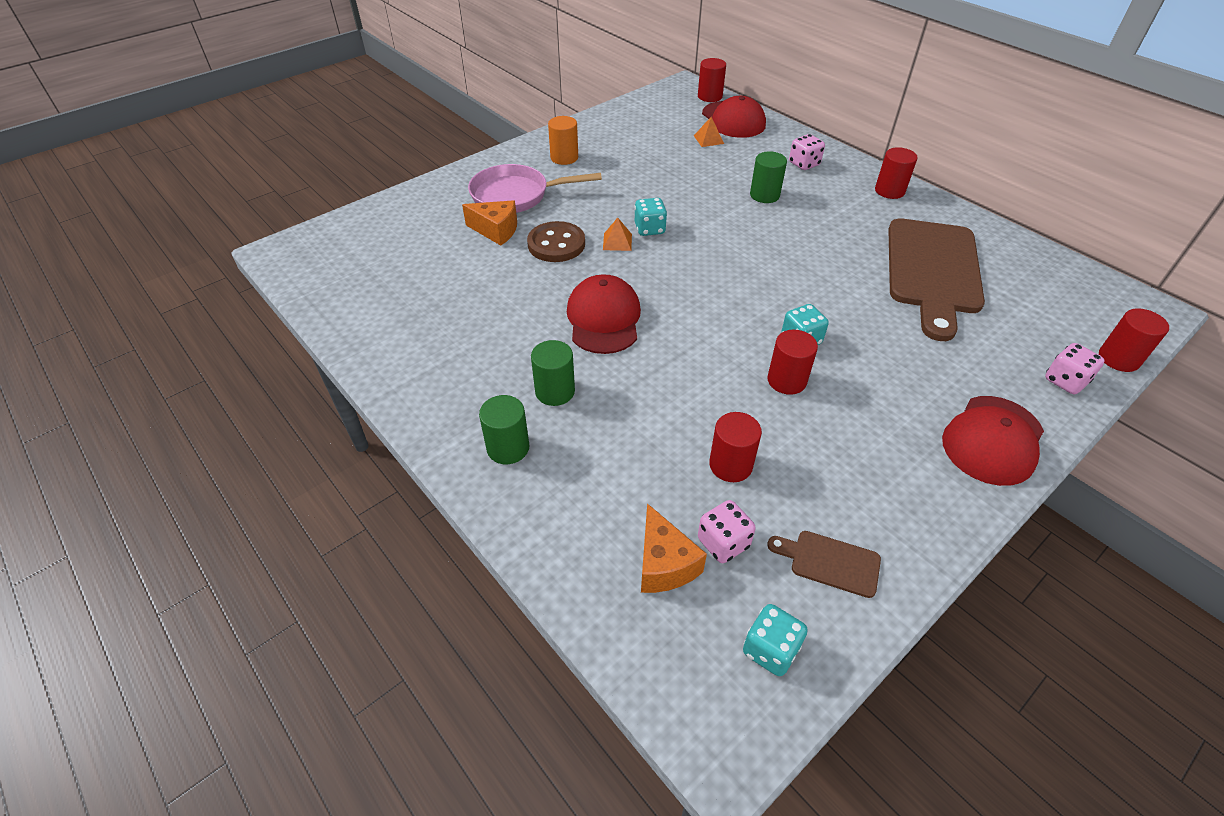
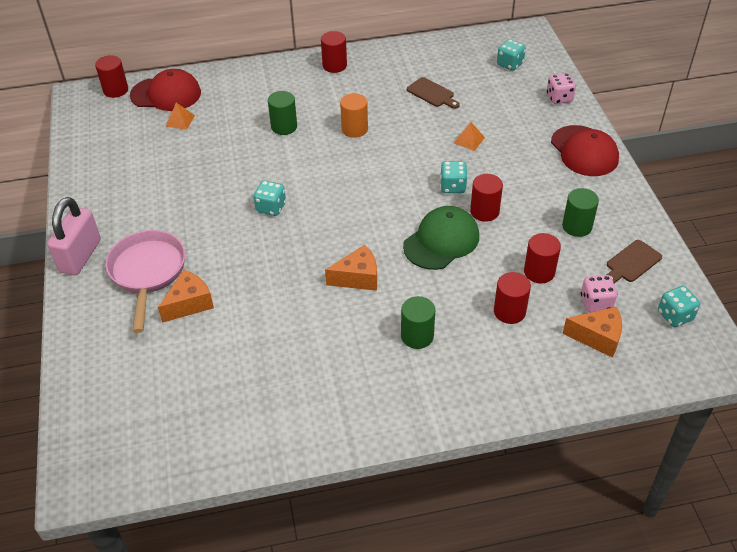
camera: 60 degrees left, 0 degrees up
pink pan [468,164,602,213] -> pink pan turned 150 degrees clockwise [105,230,186,333]
green cylinder [479,395,529,464] -> green cylinder moved to [562,188,599,237]
brown button [527,221,585,262] -> none
orange cylinder [548,116,578,165] -> orange cylinder moved to [340,93,368,138]
red cap [567,274,641,354] -> orange cheese [325,245,377,291]
orange pyramid [603,218,632,251] -> orange pyramid moved to [454,122,485,151]
pink dice [789,134,825,170] -> none
brown cutting board [888,218,985,341] -> brown cutting board [407,77,460,109], size x0.42
red cylinder [1099,308,1169,372] -> red cylinder moved to [494,272,531,324]
none -> pink padlock [47,197,101,275]
none -> green cap [403,206,479,270]
none -> turquoise dice [497,39,526,71]

